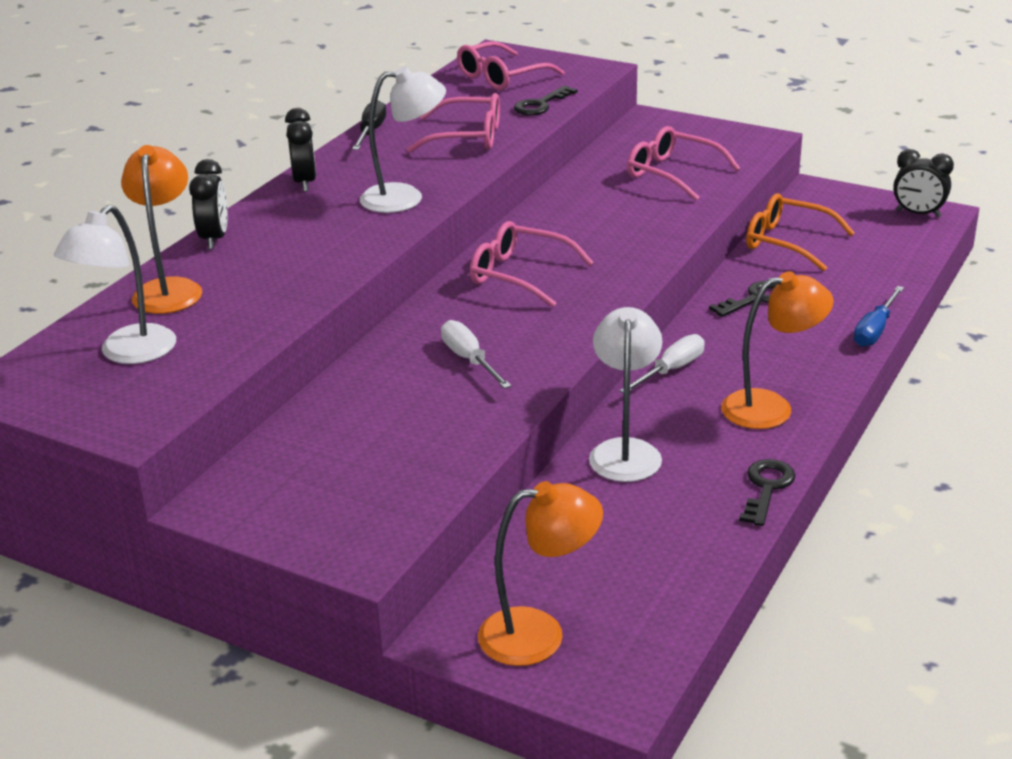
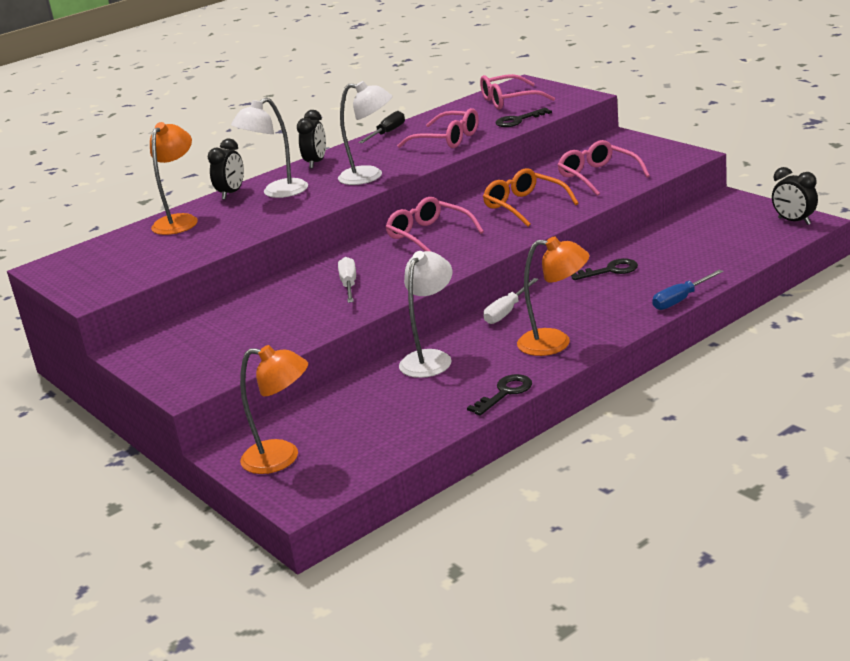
camera: 25 degrees right, 5 degrees down
white lamp [54,204,176,364] -> white lamp moved to [231,97,308,198]
white screwdriver [620,334,705,393] -> white screwdriver turned 150 degrees clockwise [483,278,539,324]
orange glasses [746,193,855,271] -> orange glasses moved to [483,168,579,227]

